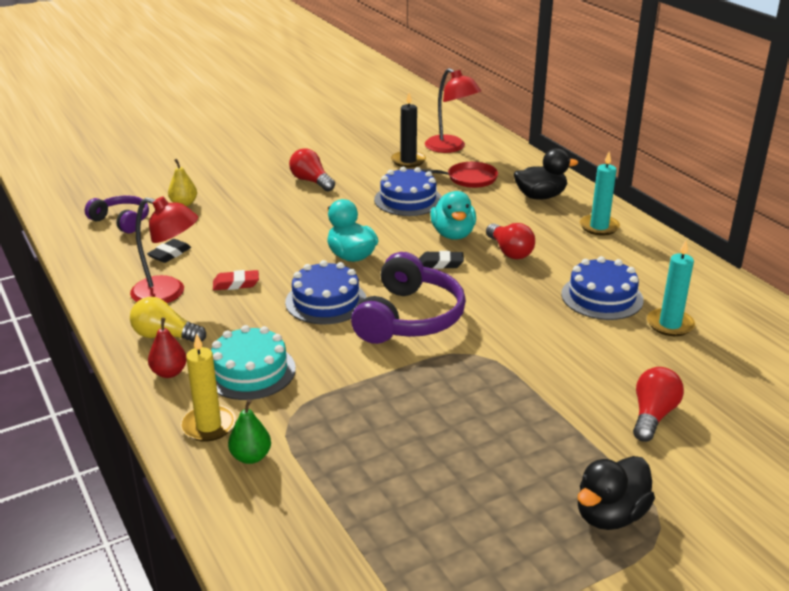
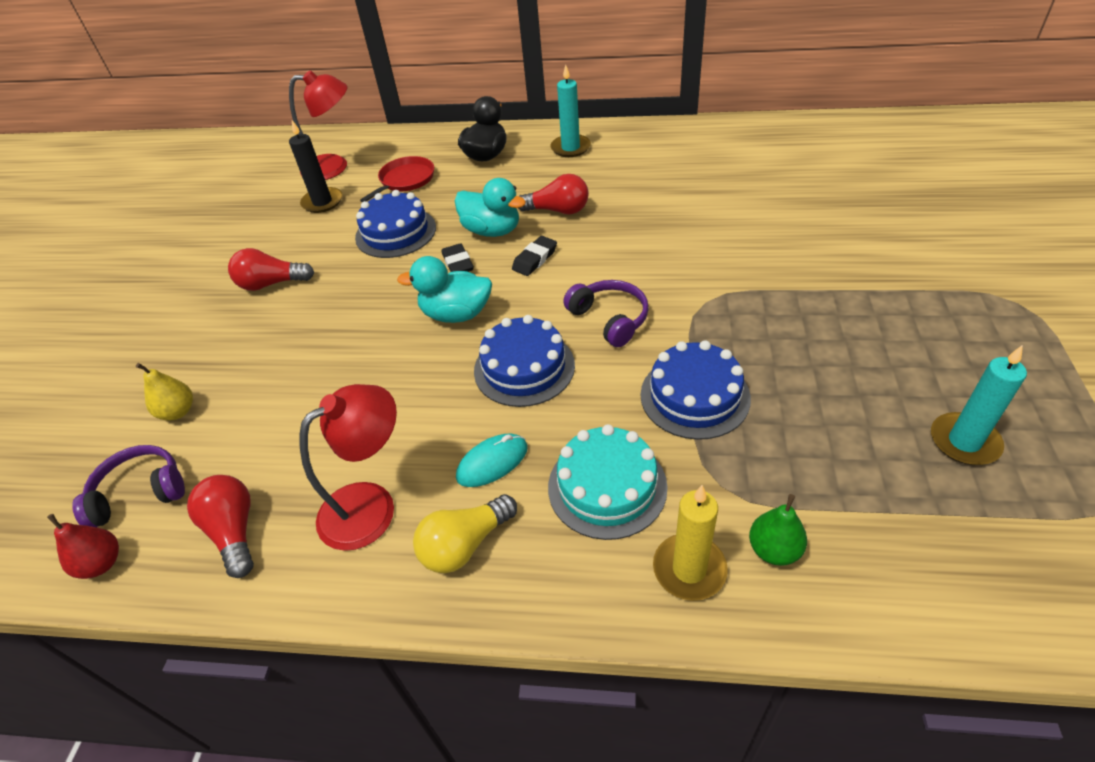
camera: 50 degrees left, 15 degrees up
black eraser [147,239,191,263] -> black eraser moved to [442,243,474,272]
red pear [148,318,187,378] -> red pear moved to [47,514,119,579]
red eraser [213,270,259,290] -> none
purple headphones [351,252,466,344] -> purple headphones [563,280,649,347], size x0.60
blue cake [561,256,644,320] -> blue cake moved to [641,340,751,440]
black duck [578,456,655,530] -> none
red light bulb [633,367,684,442] -> red light bulb moved to [187,475,254,578]
turquoise candle [647,240,695,336] -> turquoise candle moved to [931,345,1027,465]
none -> turquoise mouse [456,433,528,487]

